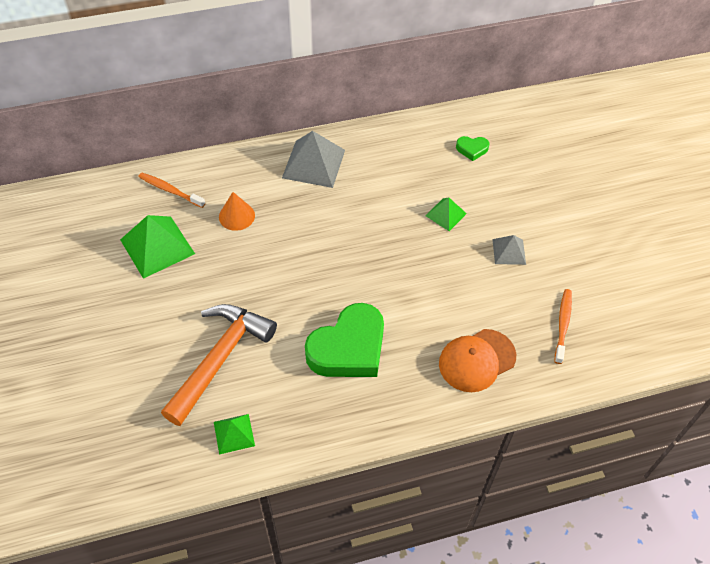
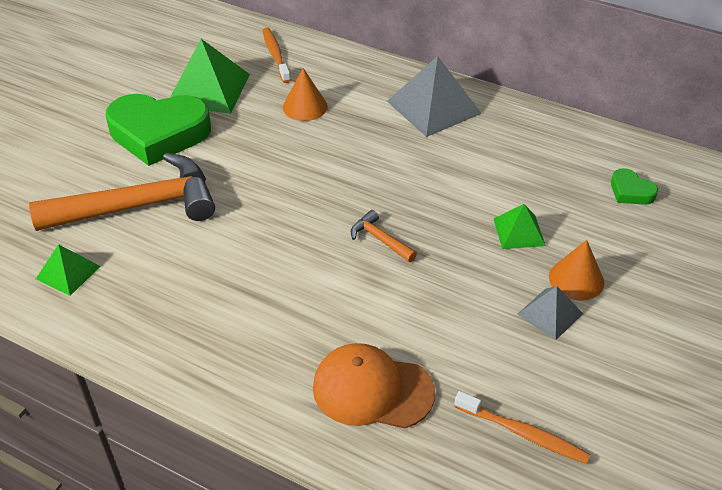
camera: 45 degrees right, 10 degrees down
green heart [305,303,384,377] -> green heart moved to [106,94,211,166]
orange toothbrush [555,289,572,364] -> orange toothbrush turned 60 degrees clockwise [454,391,590,464]
none -> orange hammer [351,210,417,262]
none -> orange cone [549,240,604,301]

